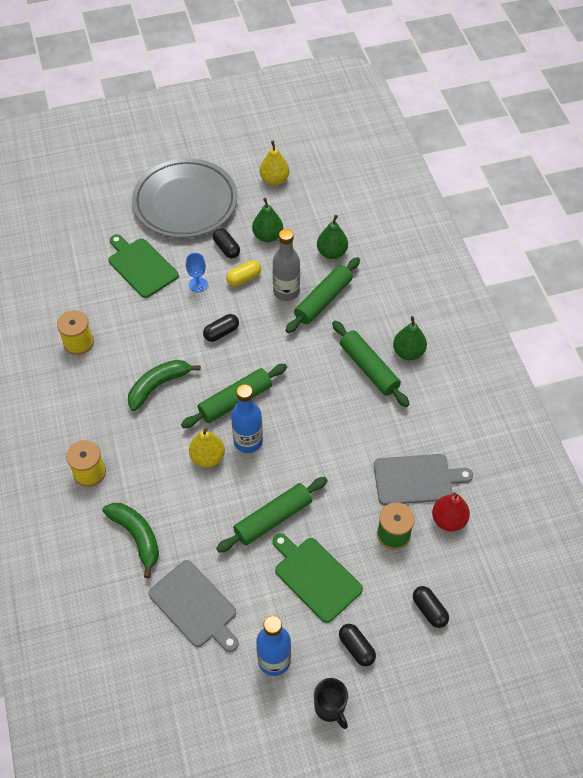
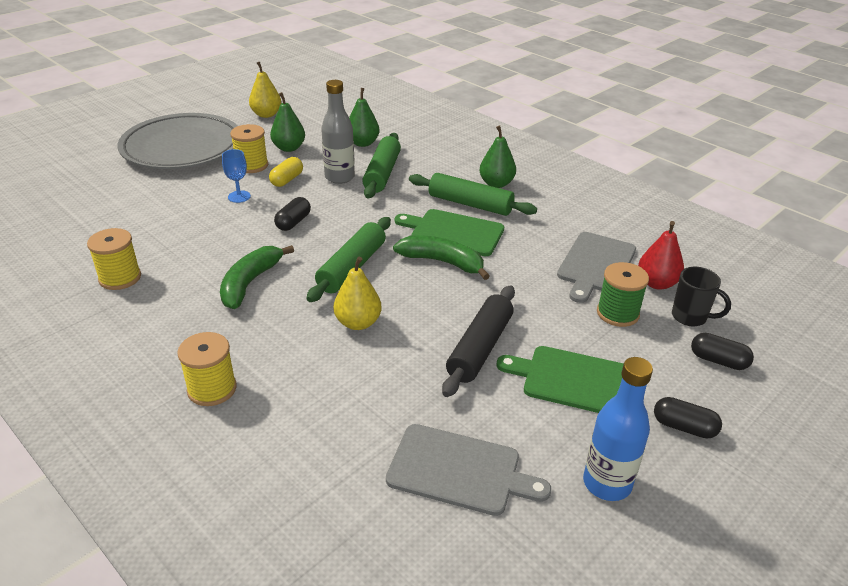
camera: 30 degrees left, 20 degrees down
green banana [103,503,159,578] -> green banana moved to [393,235,490,280]
green cutting board [108,234,179,298] -> green cutting board moved to [395,209,504,256]
black capsule [213,228,240,258] -> yellow spool [230,124,268,173]
green rolling pin [216,477,328,553] -> black rolling pin [442,285,515,397]
blue bottle [231,384,263,453] -> none
black mug [314,678,348,729] -> black mug moved to [672,267,731,326]
grey cutting board [374,454,473,505] -> grey cutting board turned 150 degrees clockwise [557,232,636,303]

